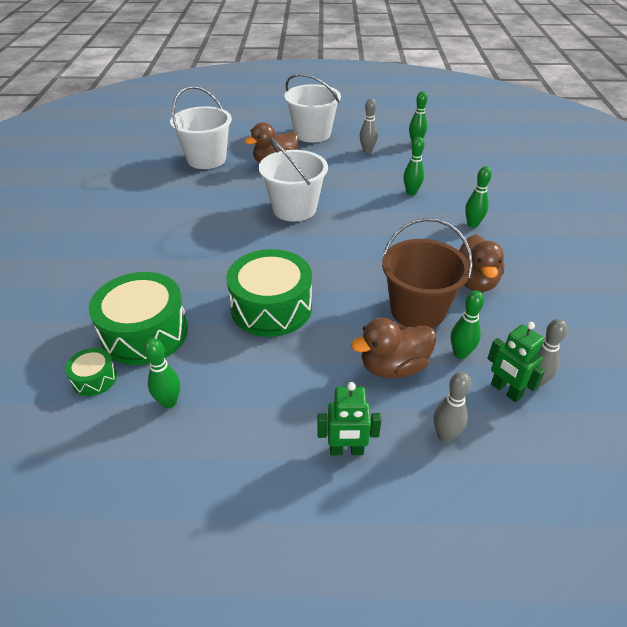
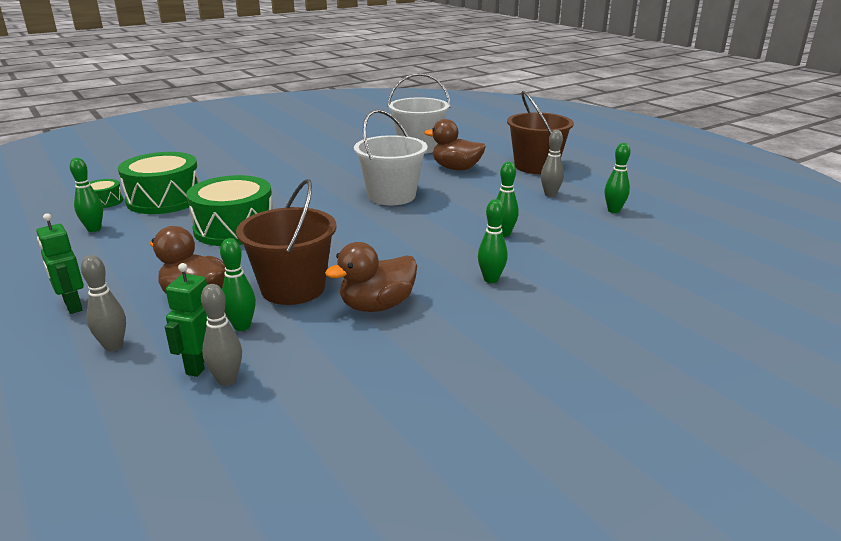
camera: 55 degrees right, 15 degrees down
white bucket [285,74,341,143] -> brown bucket [507,91,574,174]

